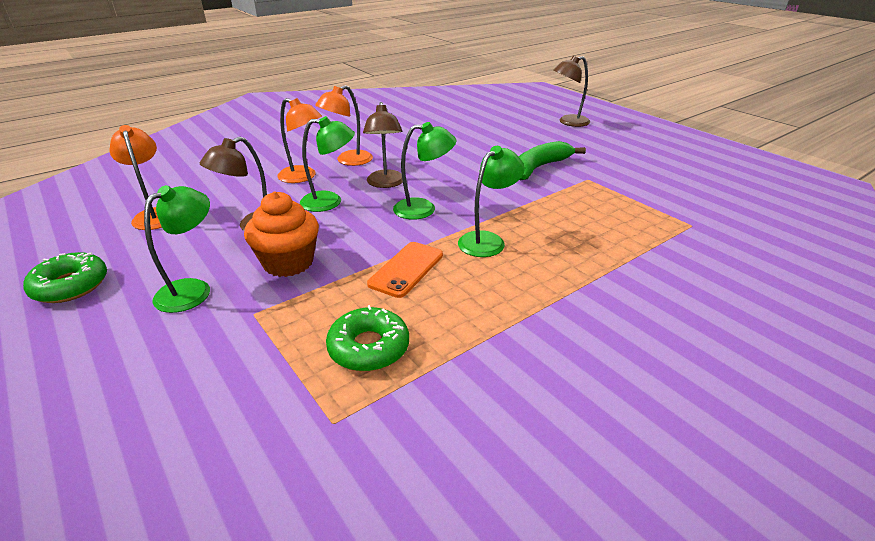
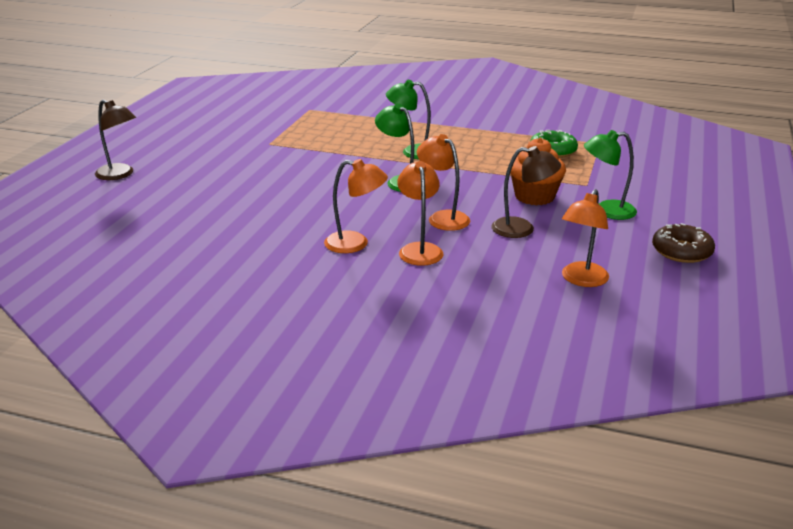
camera: 125 degrees left, 5 degrees down
green donut [23,252,107,303] -> brown donut [652,223,715,263]
green lamp [300,116,355,212] -> orange lamp [417,134,470,231]
brown lamp [363,102,403,188] -> none
orange phone [367,242,443,298] -> none
green banana [519,141,586,180] -> none

